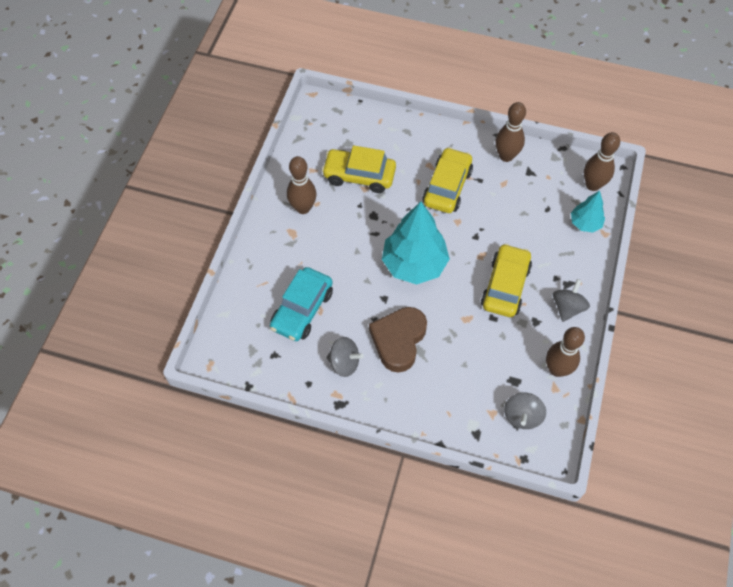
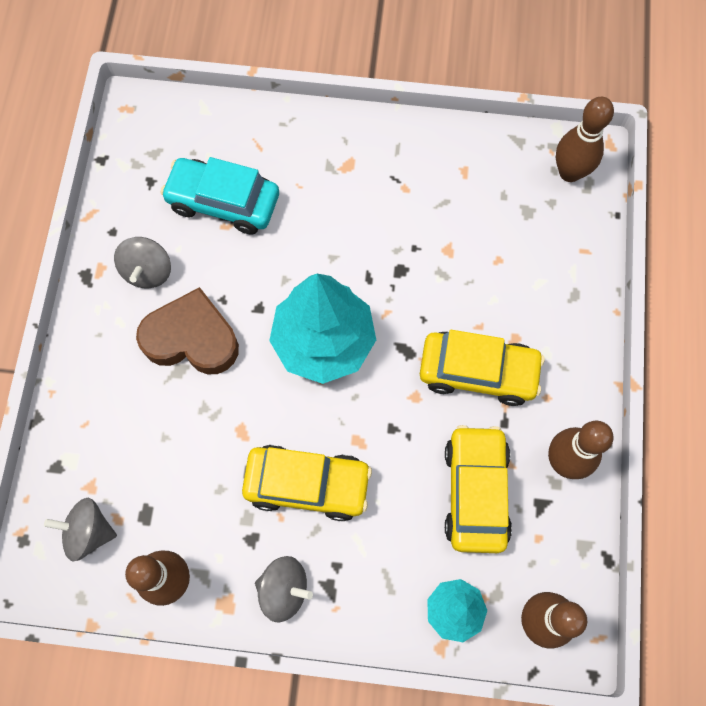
camera: 80 degrees right, 10 degrees up
brown bowling pin [287,156,317,214] -> brown bowling pin moved to [556,97,614,182]
yellow car [322,145,396,193] -> yellow car moved to [445,425,512,553]

